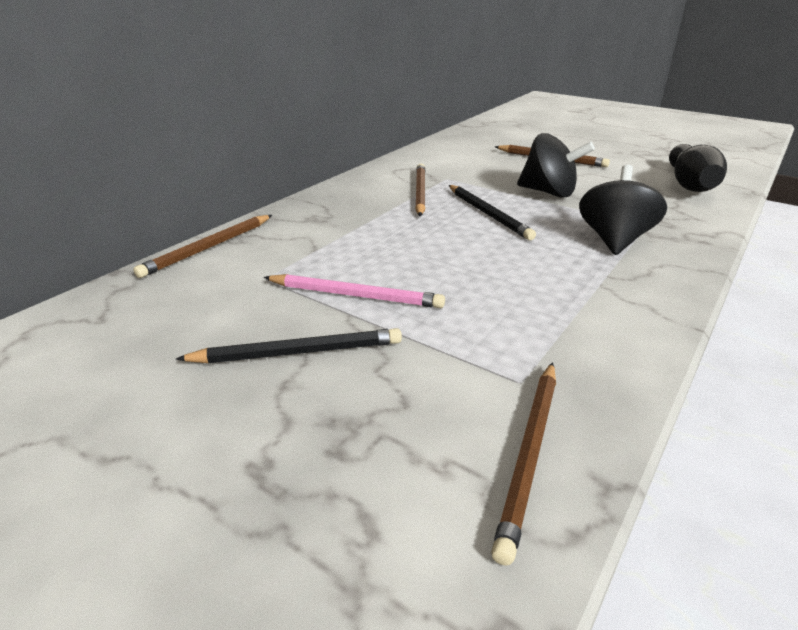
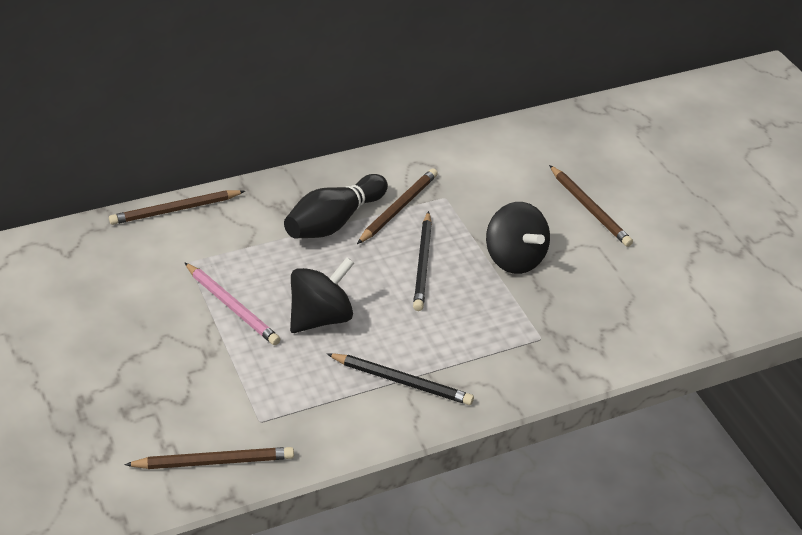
camera: 30 degrees right, 10 degrees up
black pencil [176,328,402,363] -> black pencil moved to [327,353,474,405]
brown pencil [491,362,556,566] -> brown pencil turned 150 degrees counterclockwise [124,447,294,469]
black spinning top [579,165,667,255] -> black spinning top moved to [290,257,354,333]
black bowling pin [669,144,727,192] -> black bowling pin moved to [284,174,388,238]

